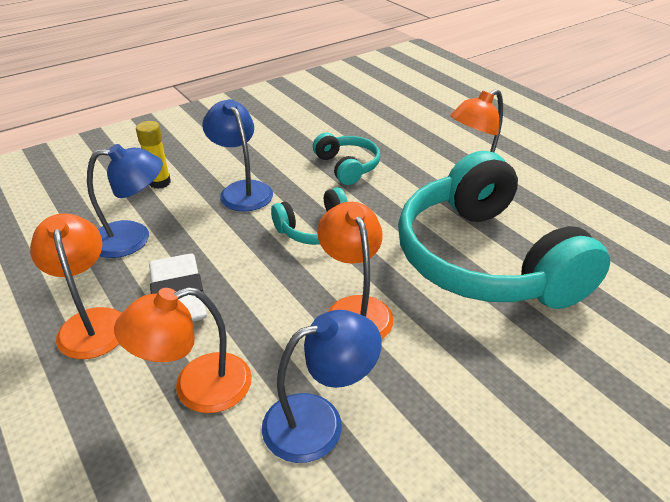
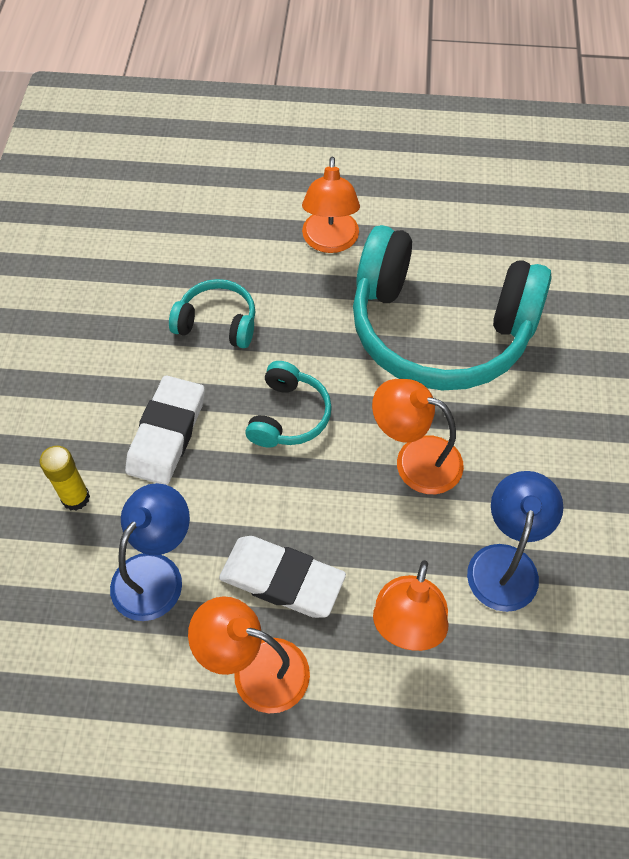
camera: 50 degrees left, 20 degrees up
blue lamp [202,99,273,212] -> white eraser [125,375,205,485]

